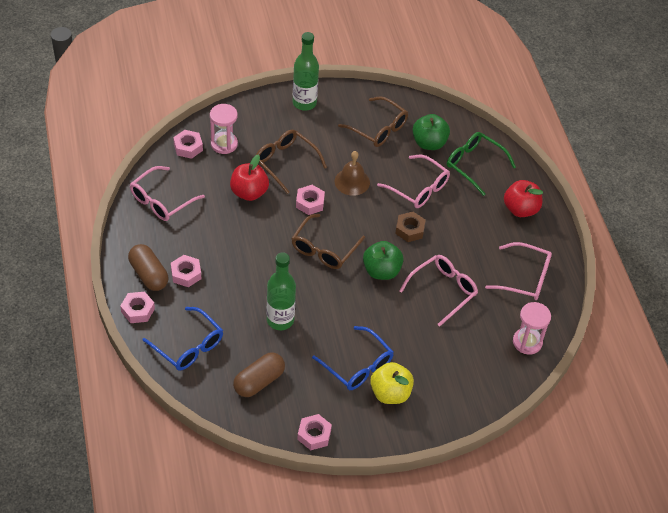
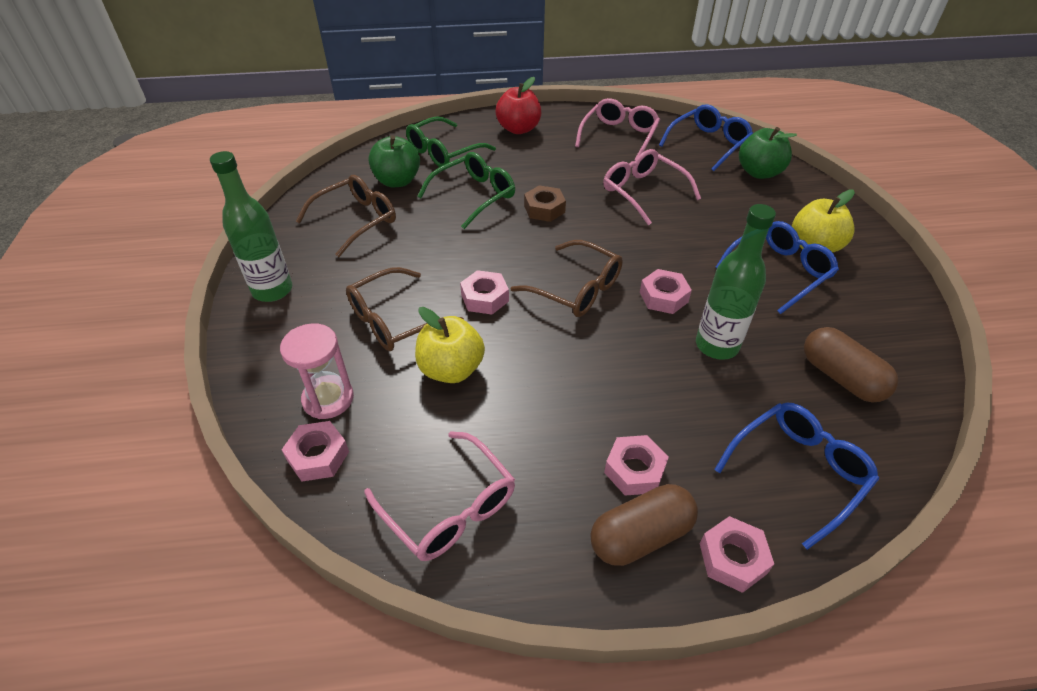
camera: 80 degrees left, 5 degrees down
red apple [230,154,269,201] -> yellow apple [415,307,485,383]
pink nut [297,414,332,450] -> pink nut moved to [640,269,692,314]
brown bell [335,151,370,196] -> none
green apple [363,241,404,280] -> green apple moved to [739,127,797,179]
pink glasses [377,155,450,208] -> green glasses [418,152,515,229]
pink hourglass [513,302,551,355] -> blue glasses [659,104,753,171]

